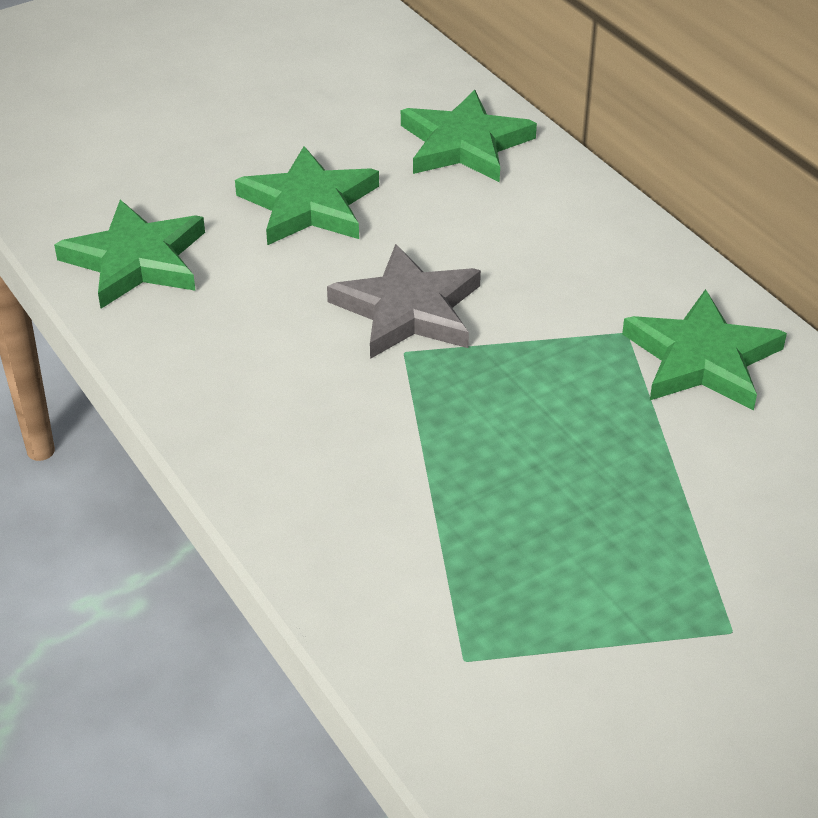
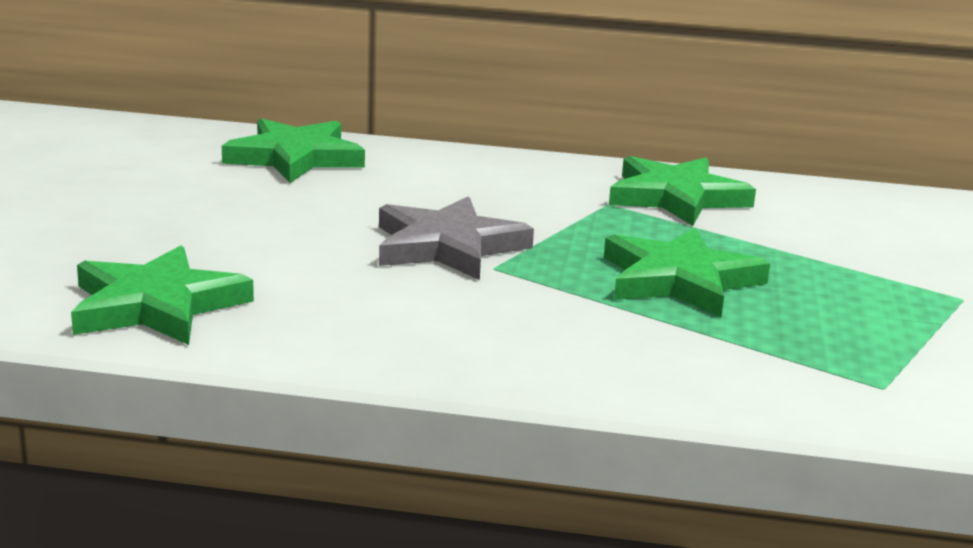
camera: 50 degrees left, 20 degrees down
green star [235,146,379,245] -> green star moved to [604,227,770,317]

